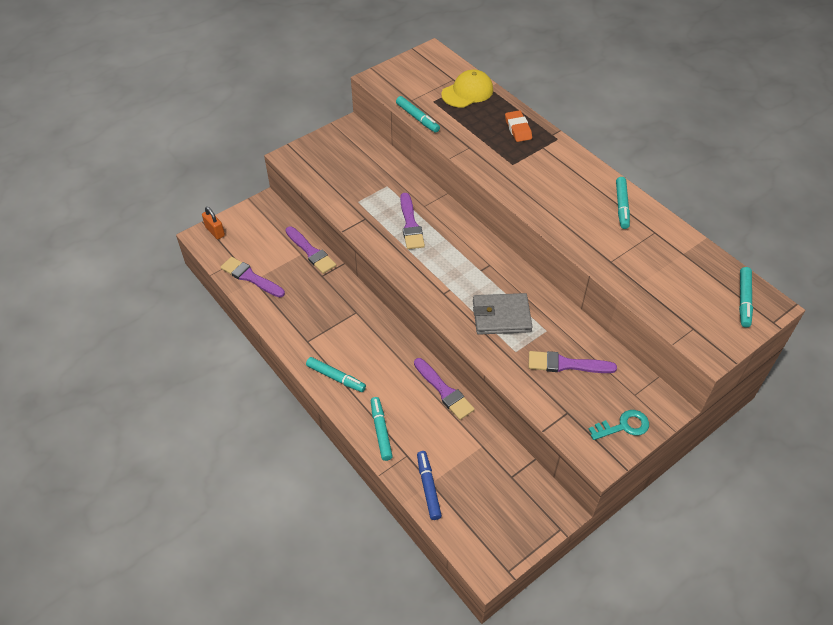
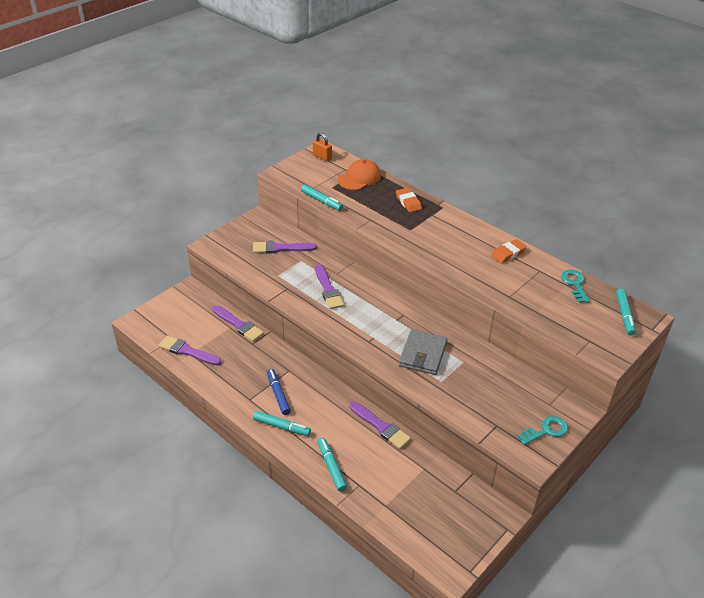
camera: 10 degrees left, 10 degrees down
orange padlock [202,207,225,240] -> orange padlock moved to [313,133,332,162]
blue marker [417,451,442,520] -> blue marker moved to [267,369,291,415]
yellow cap [442,70,493,108] -> orange cap [338,159,381,190]
grey wallet [473,293,533,335] -> grey wallet turned 60 degrees counterclockwise [399,329,448,375]
purple brush [529,351,617,373] -> purple brush moved to [253,241,317,253]
turquoise marker [616,177,630,229] -> orange eraser [491,239,527,263]
none -> turquoise key [561,270,590,303]

